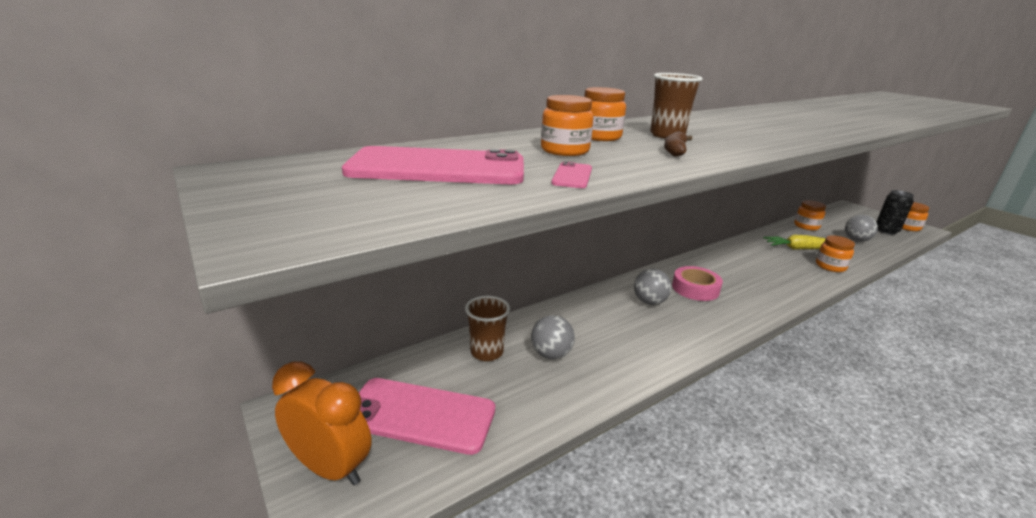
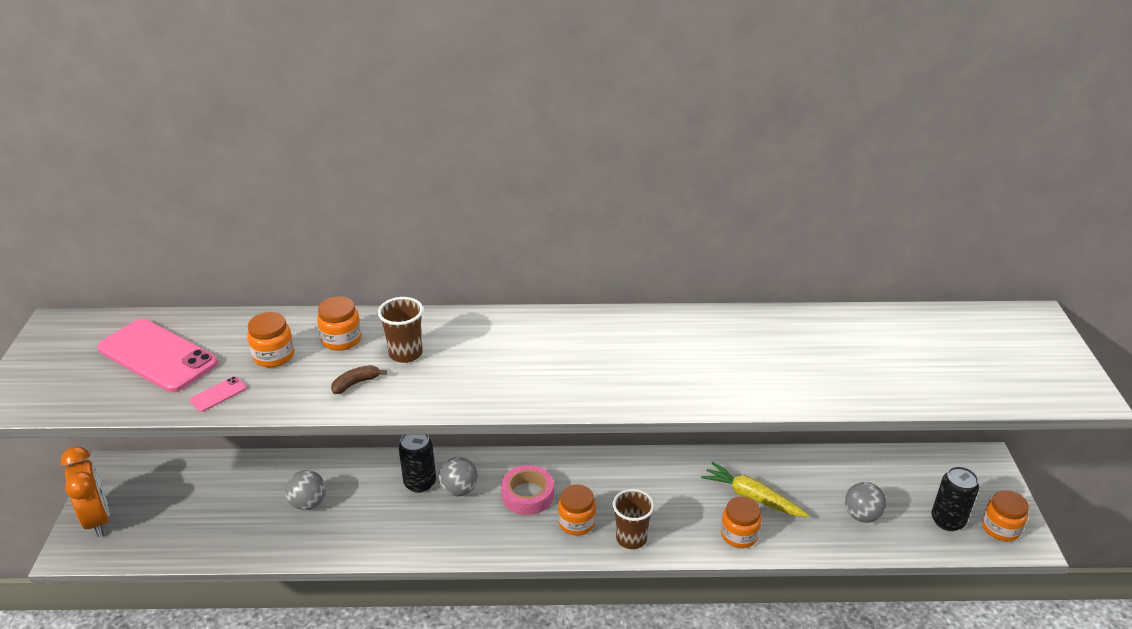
camera: 35 degrees right, 10 degrees up
pink phone [359,378,495,455] -> none
brown cup [465,296,510,361] -> brown cup moved to [613,489,655,549]
orange jar [794,200,826,230] -> orange jar moved to [558,485,596,536]
none -> black can [399,435,436,493]

